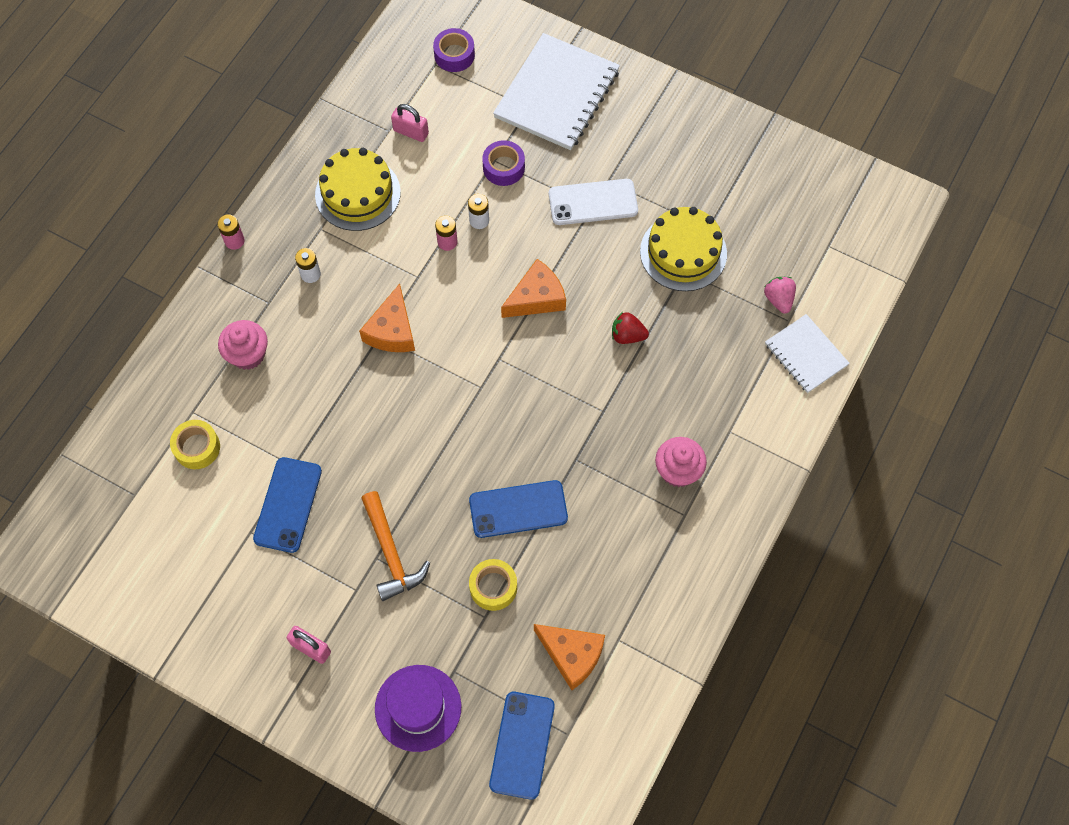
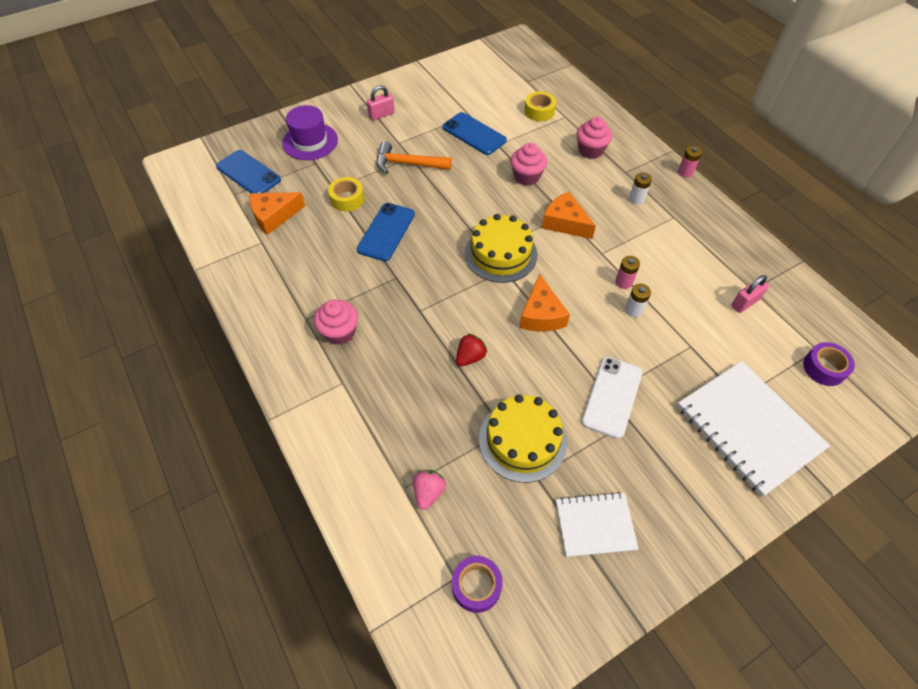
camera: 120 degrees right, 10 degrees down
yellow cake [315,148,401,231] -> yellow cake moved to [465,214,537,283]
purple tape [482,140,525,186] -> purple tape moved to [452,556,503,613]
pink strawberry [764,277,796,314] -> pink strawberry turned 90 degrees counterclockwise [413,470,446,510]
white notebook [765,314,850,393] -> white notebook moved to [556,492,639,557]
none -> pink cupcake [510,143,547,186]

